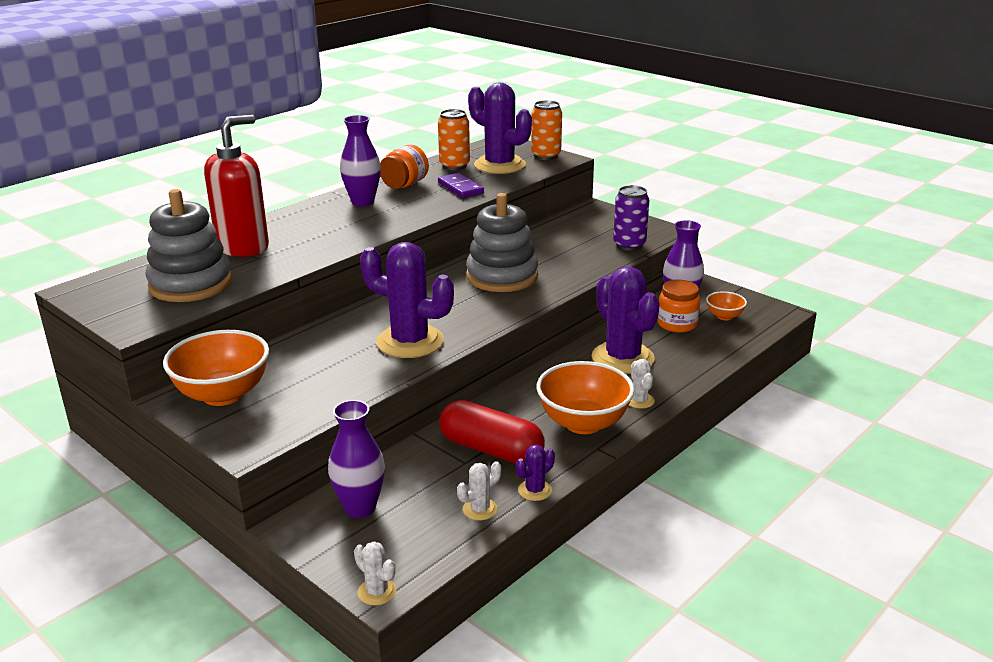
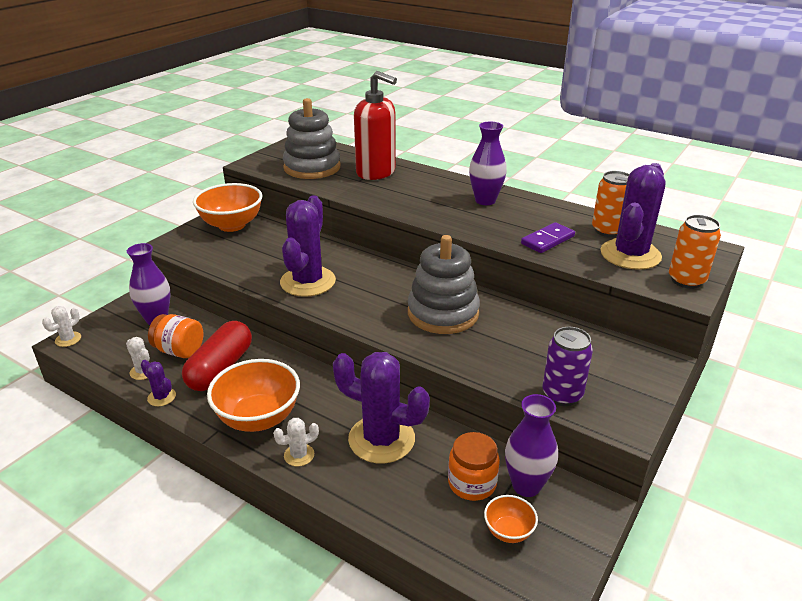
camera: 80 degrees right, 5 degrees up
orange jar [380,145,429,189] -> orange jar moved to [148,314,203,358]
purple cactus [592,266,660,374] -> purple cactus turned 60 degrees clockwise [333,352,430,463]

